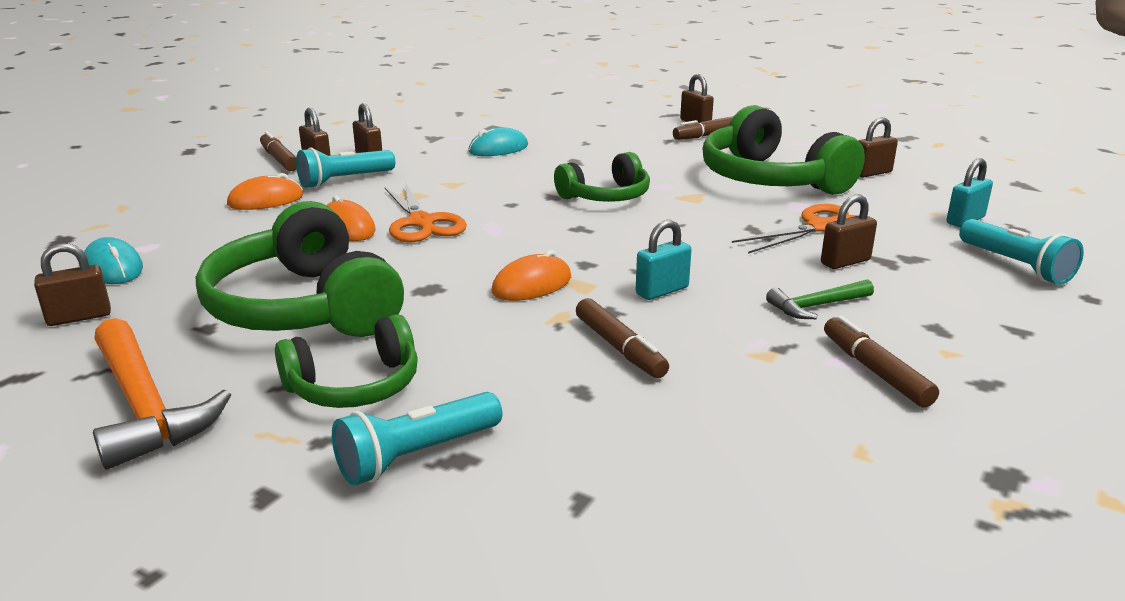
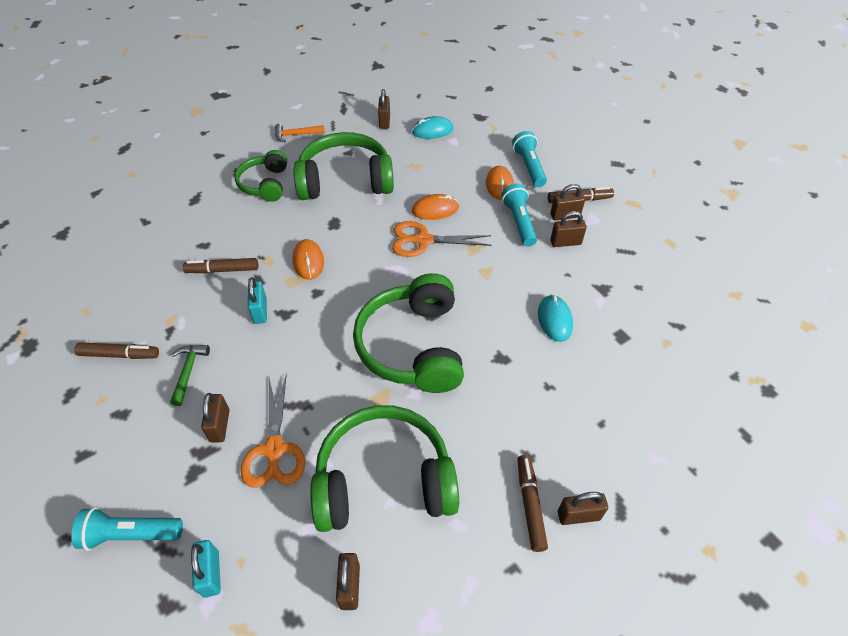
camera: 115 degrees right, 25 degrees up
orange hammer [93,318,231,470] -> orange hammer [275,124,325,142], size x0.55
turquoise flashlight [332,392,502,485] -> turquoise flashlight moved to [512,131,547,187]
green headphones [554,152,650,202] -> green headphones [353,273,464,393], size x1.69

